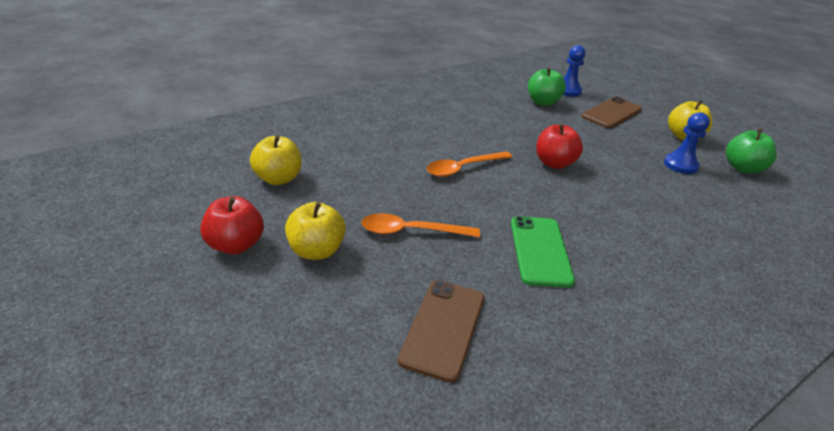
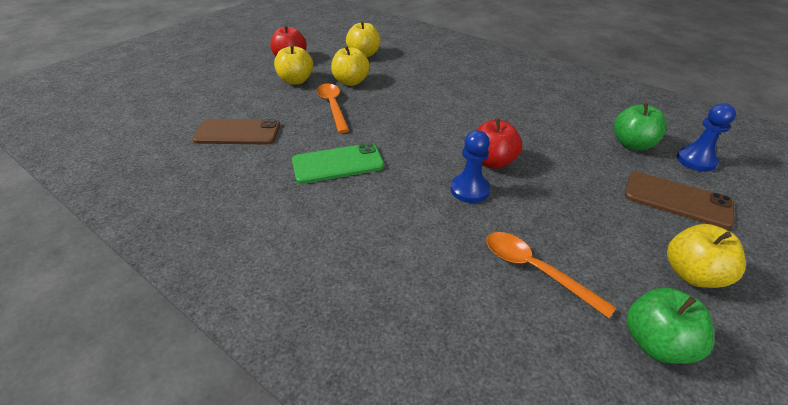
camera: 75 degrees right, 5 degrees up
orange spoon [427,151,512,177] -> orange spoon moved to [486,232,616,318]
blue pawn [664,112,710,174] -> blue pawn moved to [451,130,490,203]
none -> yellow apple [331,45,370,86]

